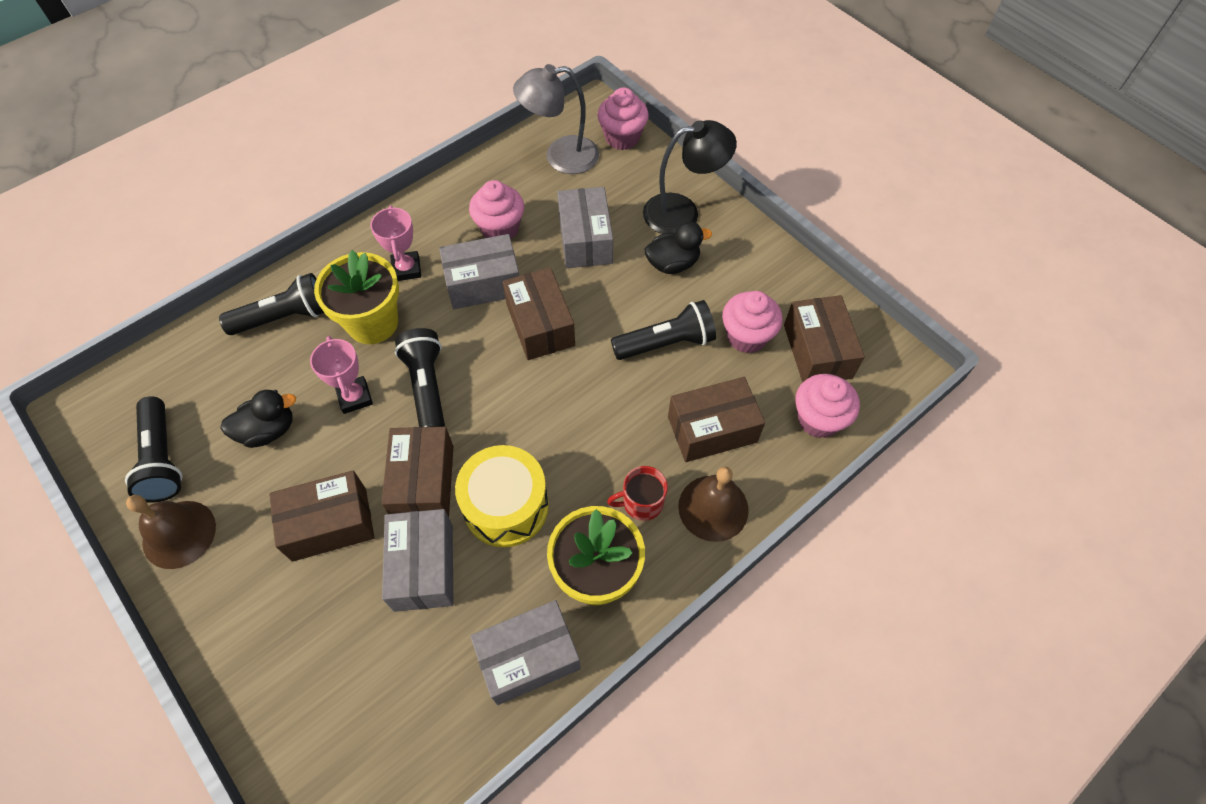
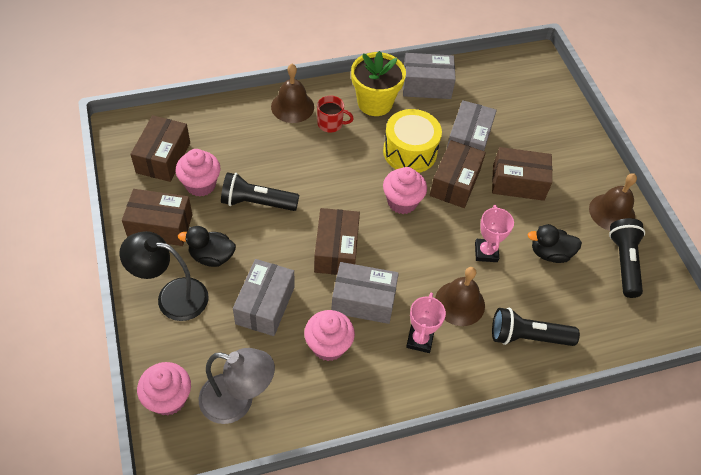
camera: 160 degrees left, 5 degrees down
yellow flower pot [314,250,399,344] -> brown bell [435,267,485,326]
black flashlight [395,328,445,427] -> none
brown box [668,377,765,462] -> brown box moved to [122,189,193,246]
pink cupcake [795,374,860,438] -> pink cupcake moved to [383,167,427,214]

